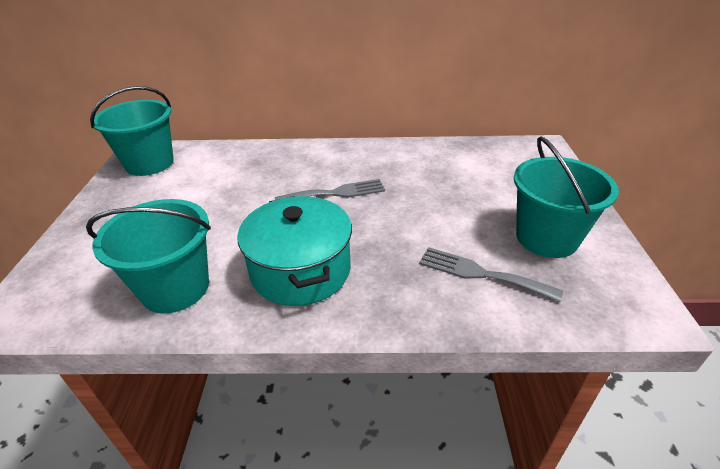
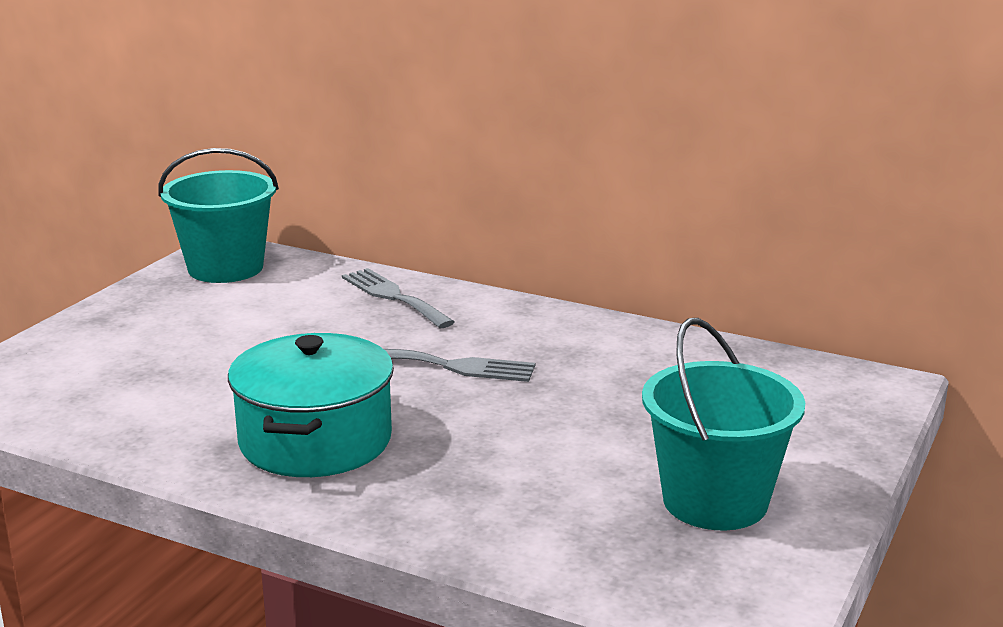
camera: 25 degrees right, 15 degrees down
turquoise bucket [86,199,211,313] -> none
grey fork [419,247,563,302] -> grey fork moved to [342,268,455,328]

